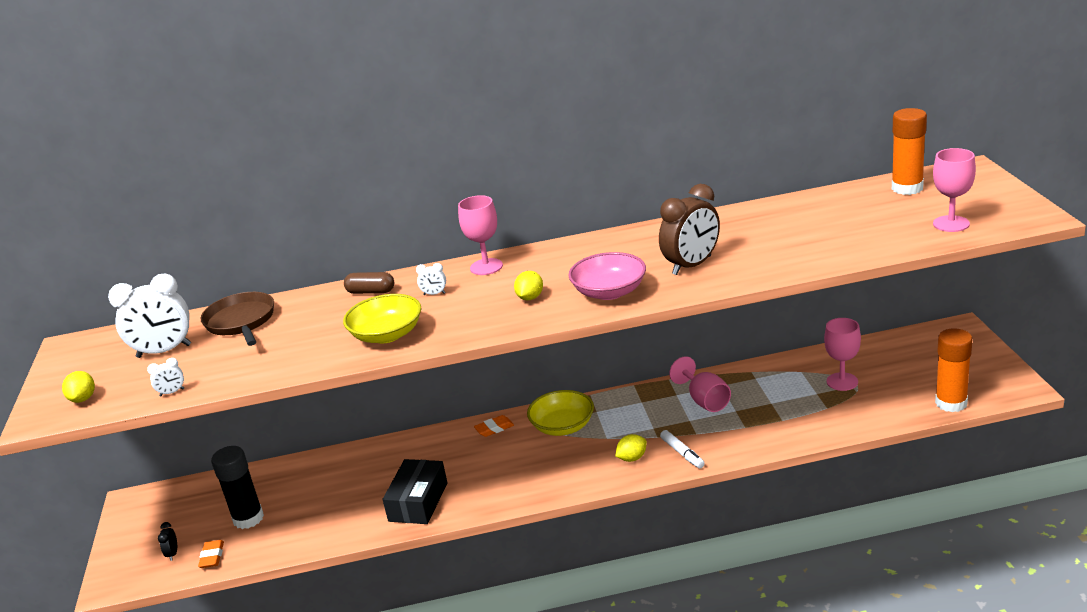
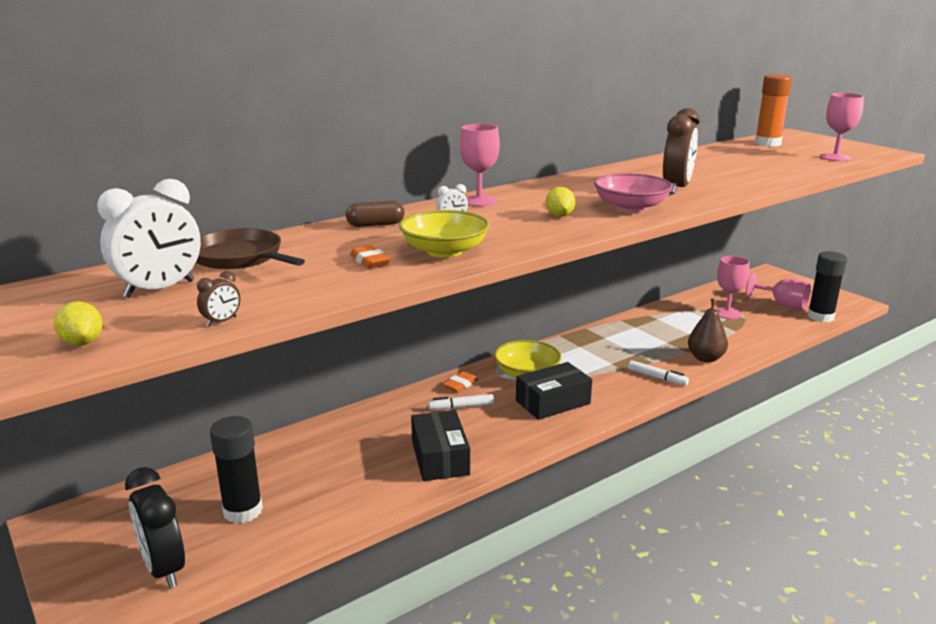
camera: 30 degrees left, 5 degrees down
white clock [147,358,184,396] -> brown clock [197,271,240,327]
black clock [158,522,177,561] -> black clock [125,467,185,588], size x2.34
orange eraser [198,540,224,568] -> orange eraser moved to [350,245,390,269]
yellow lemon [615,434,647,462] -> none
pink goblet [669,356,731,412] -> pink goblet moved to [746,272,811,309]
orange glue stick [935,328,973,412] -> black glue stick [808,251,847,322]
none -> white marker [428,394,494,410]
none -> black box [516,362,592,420]
none -> brown pear [688,299,728,362]

